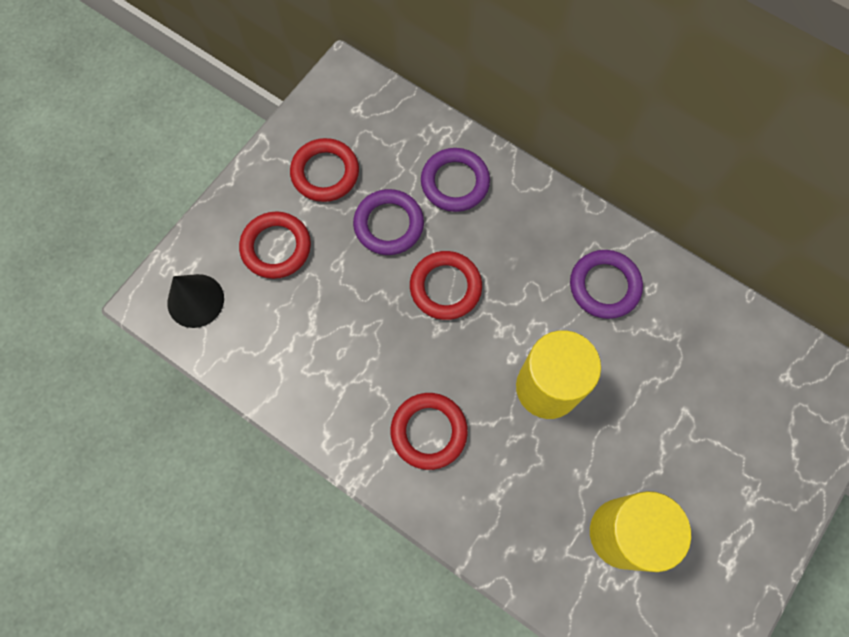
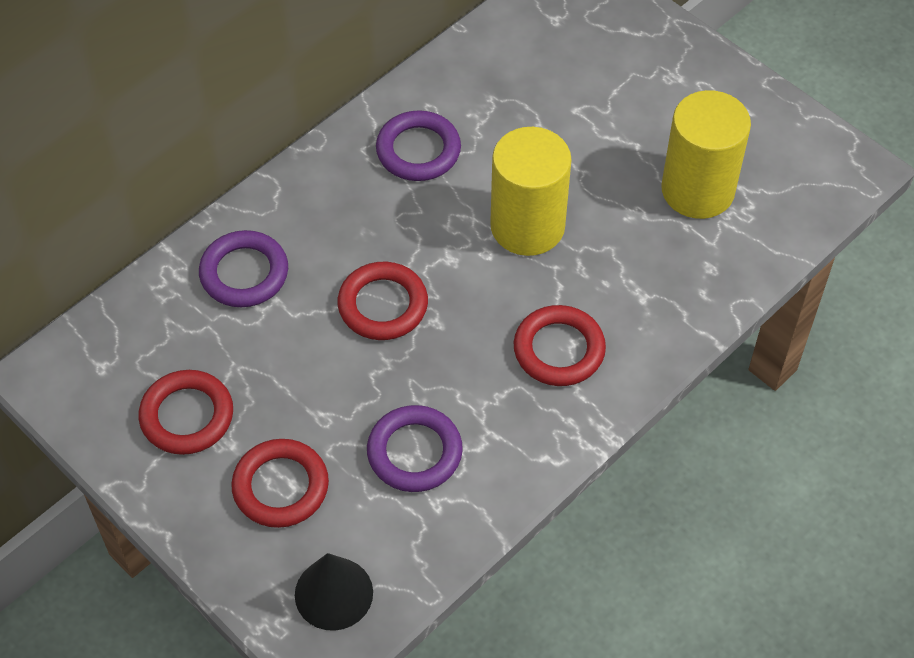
camera: 80 degrees left, 15 degrees down
purple ring [353,189,424,255] -> purple ring moved to [367,405,463,492]

